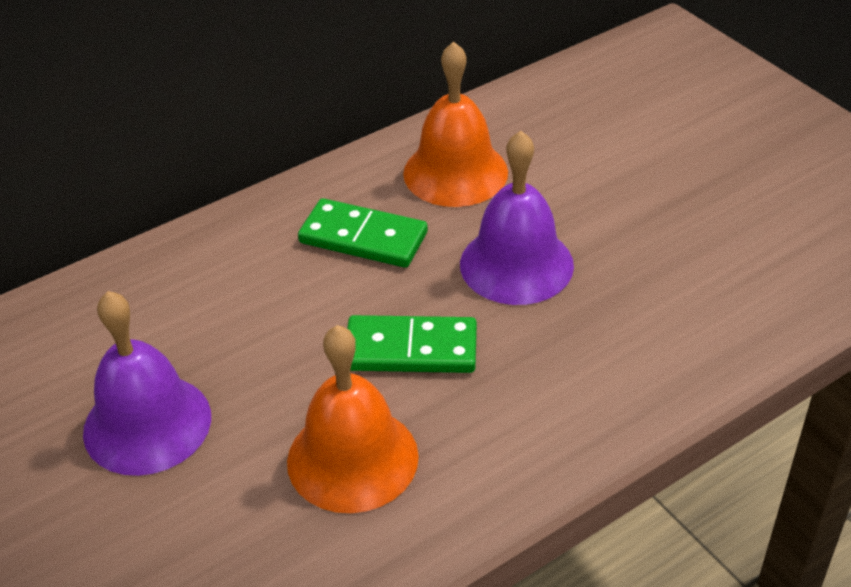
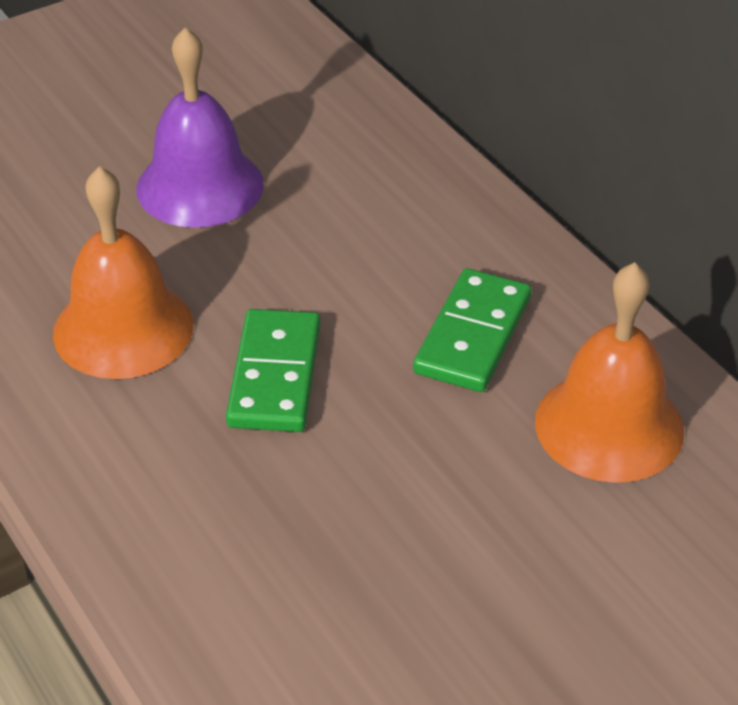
camera: 90 degrees right, 0 degrees up
purple bell [460,131,574,305] -> none

